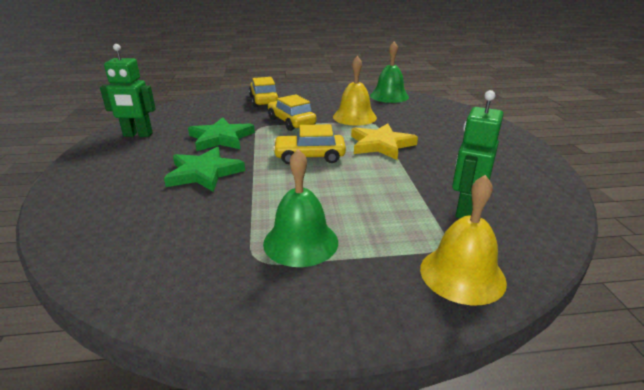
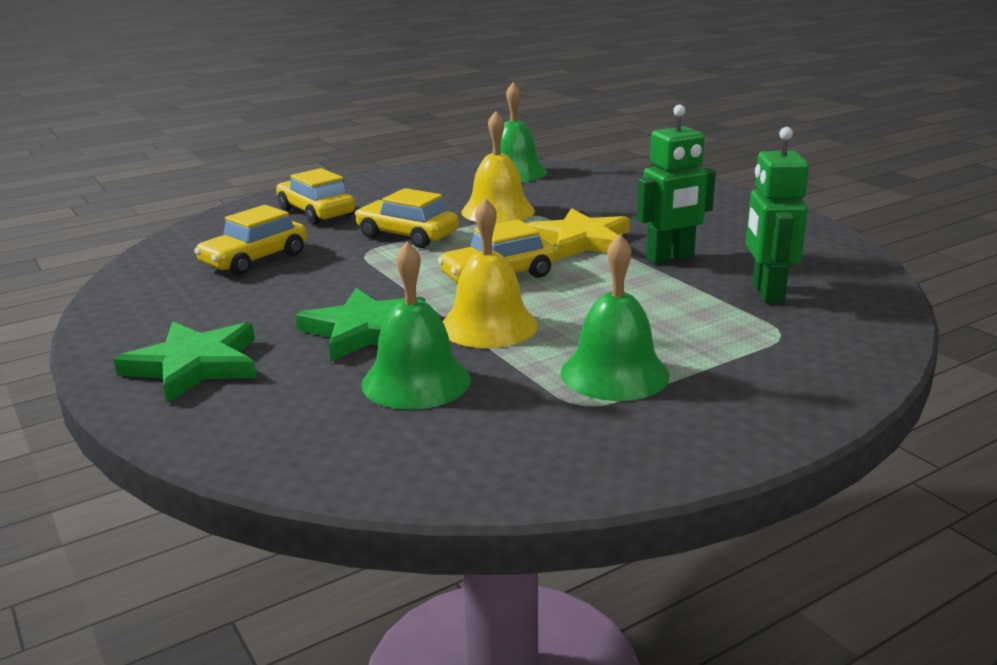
camera: 25 degrees left, 5 degrees down
green robot [100,44,156,137] -> green robot moved to [637,105,716,264]
green star [188,117,255,151] -> green star moved to [113,322,257,403]
yellow bell [420,175,507,305] -> yellow bell moved to [443,198,538,348]
none -> yellow car [194,205,307,275]
none -> green bell [361,242,471,410]

